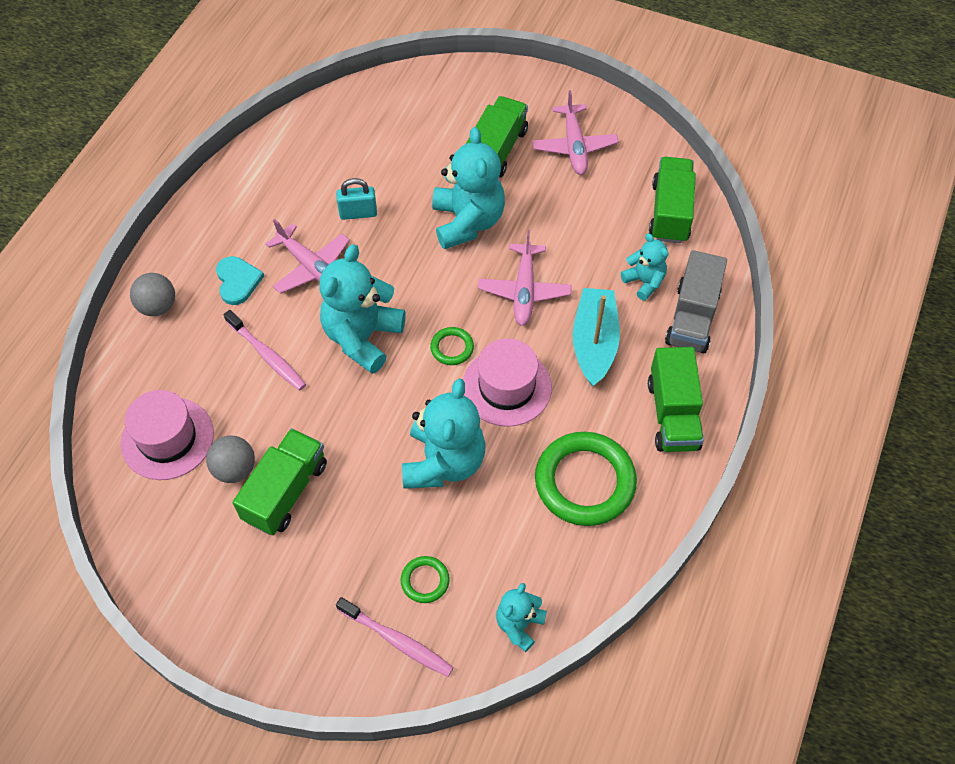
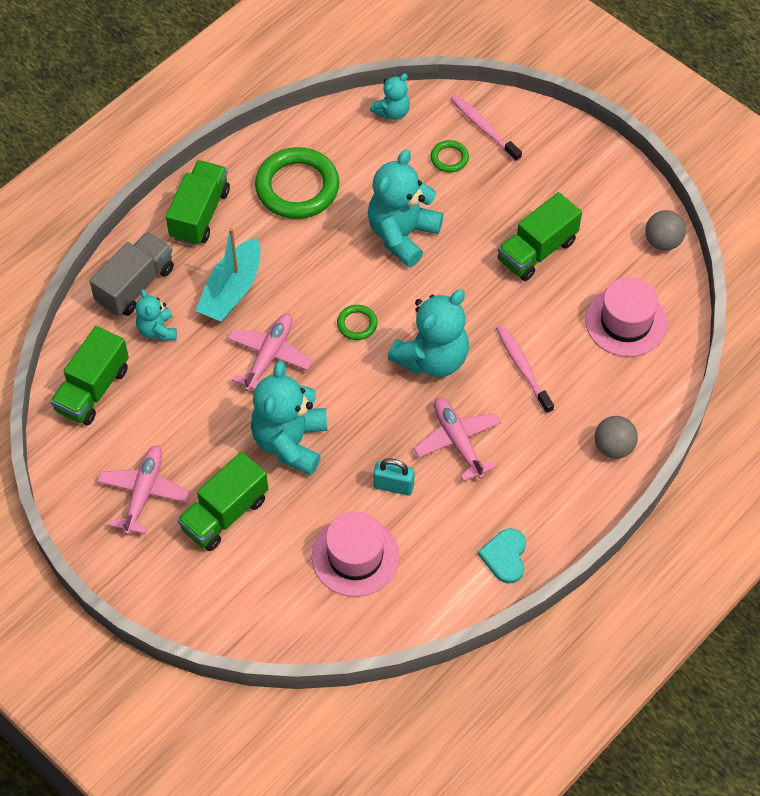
camera: 160 degrees left, 0 degrees up
grey ball [206,436,255,483] -> grey ball moved to [645,210,686,251]
turquoise heart [216,256,264,305] -> turquoise heart moved to [478,528,526,584]
pink hat [463,338,552,427] -> pink hat moved to [312,511,400,597]

